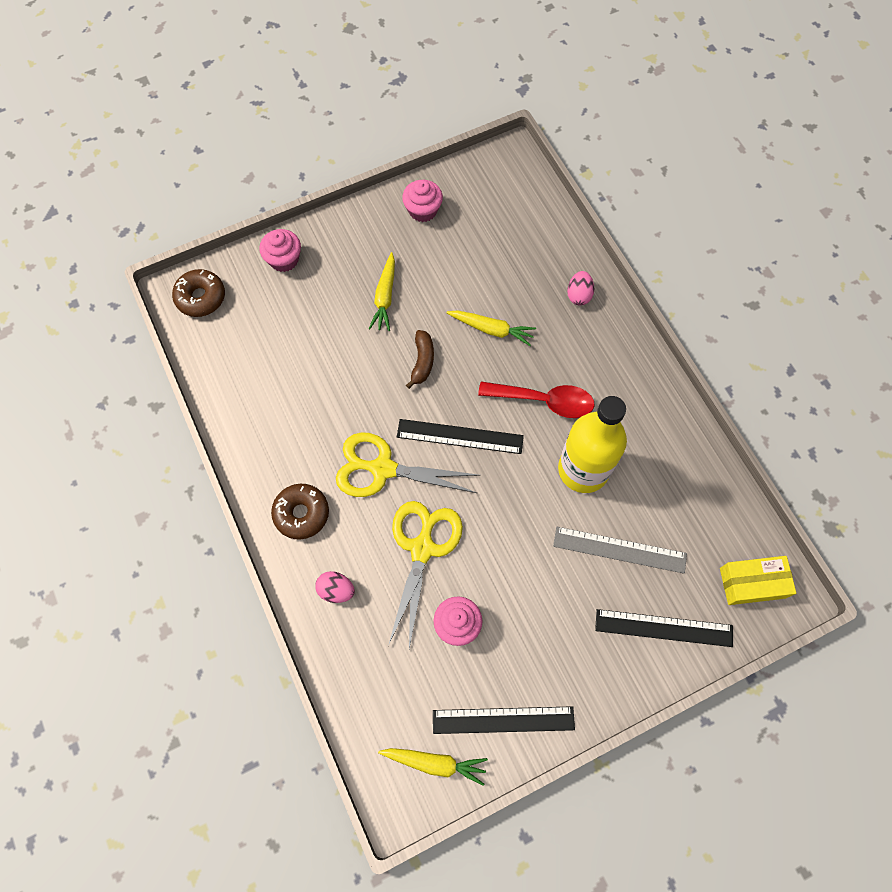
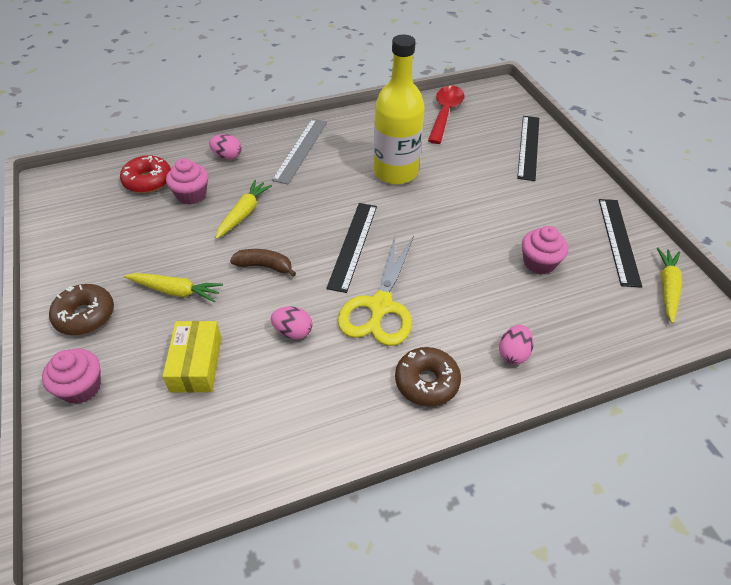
camera: 85 degrees left, 20 degrees down
brown donut [172,269,225,317] -> brown donut moved to [49,284,114,335]
yellow scissors [388,501,463,649] -> none
pink cupcake [402,180,443,222] -> pink cupcake moved to [166,158,208,204]
red spoon [478,382,595,418] -> red spoon moved to [428,86,465,144]
grey ruler [553,527,687,574] -> grey ruler moved to [272,119,327,185]
yellow box [720,556,796,605] -> yellow box moved to [163,321,221,393]
none -> red donut [120,155,171,193]
none -> pink egg [271,306,312,339]

